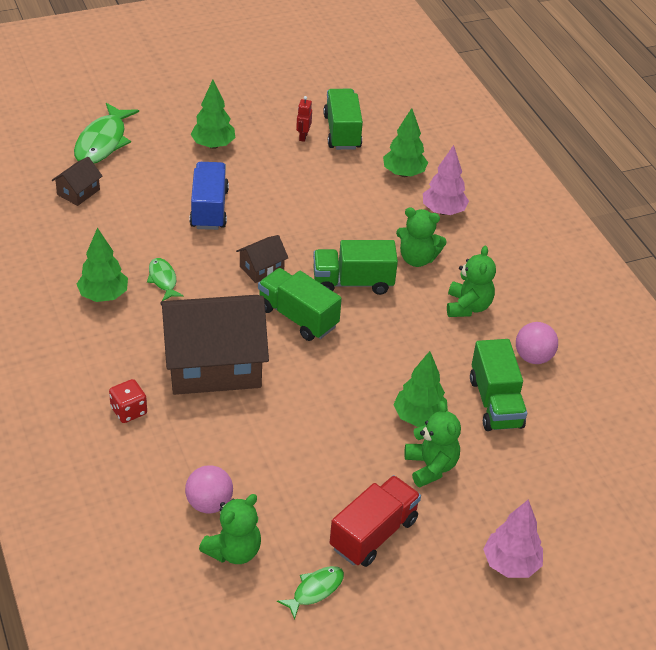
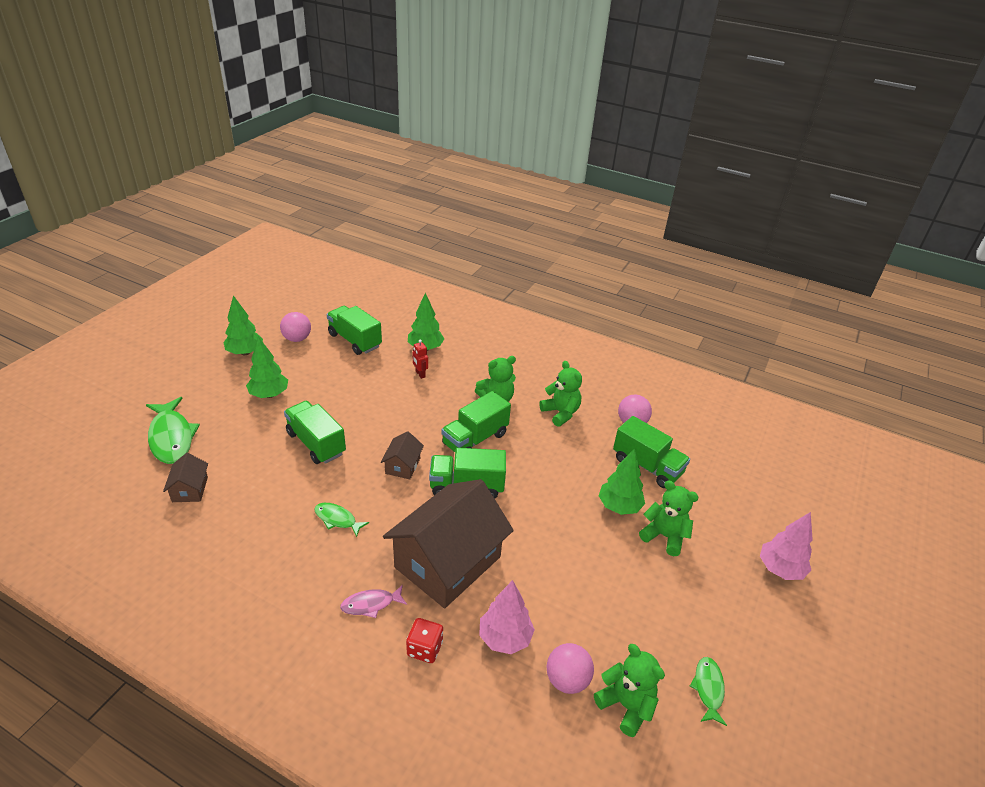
camera: 40 degrees left, 5 degrees down
green tree [77,228,128,302] -> green tree moved to [223,295,263,355]
blue truck [190,162,229,230] -> green truck [284,401,346,464]
green teddy bear [199,494,261,564] -> green teddy bear turned 45 degrees counterclockwise [594,644,665,737]
red robot [296,96,312,142] -> red robot moved to [412,339,428,379]
red truck [330,475,421,567] -> none
pink tree [423,145,469,215] -> pink tree moved to [479,580,535,654]
none -> pink ball [280,312,311,342]
none -> pink fish [340,585,407,618]

